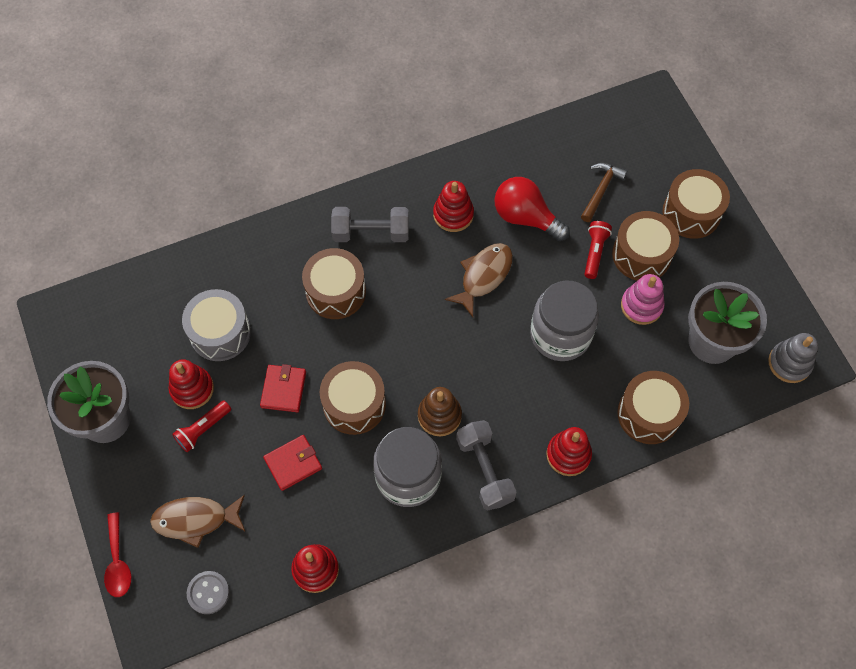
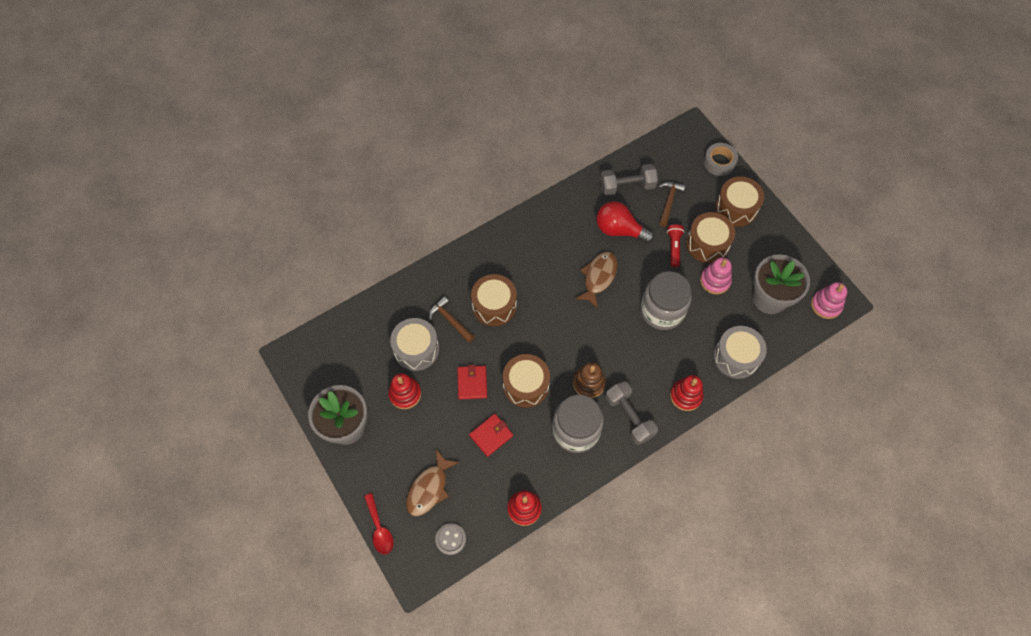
camera: 10 degrees left, 0 degrees up
brown fish [150,495,246,548] -> brown fish turned 45 degrees counterclockwise [406,449,460,516]
red flashlight [172,400,231,452] -> none
grey dumbbell [331,207,409,242] -> grey dumbbell moved to [600,164,658,196]
red stacking toy [433,181,474,232] -> none
brown drum [617,371,689,444] -> grey drum [714,326,767,379]
grey stacking toy [768,333,818,383] -> pink stacking toy [811,282,847,319]
none -> brown hammer [429,296,474,343]
none -> grey tape [704,143,738,176]

